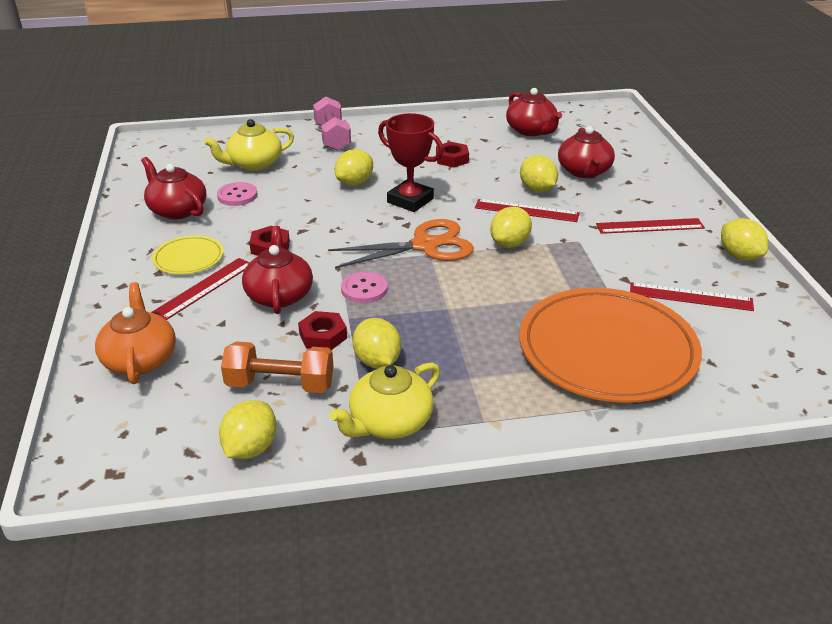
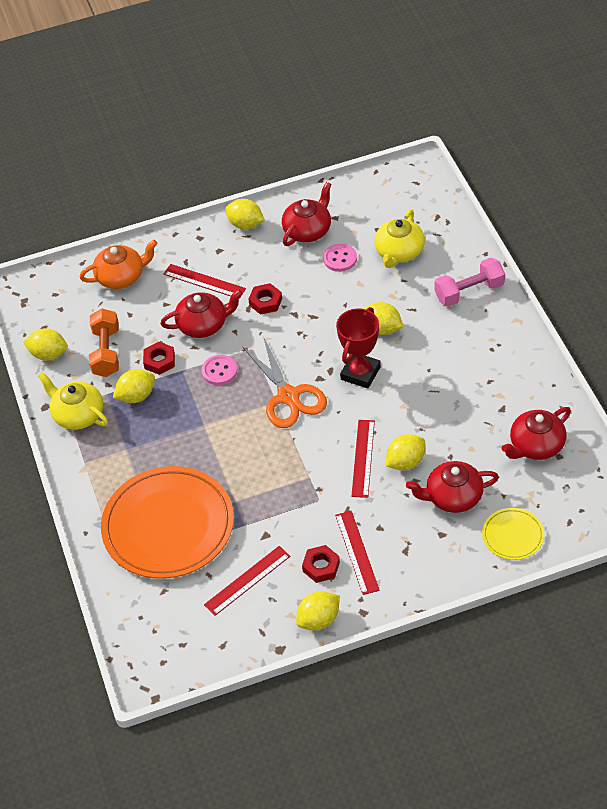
camera: 85 degrees right, 15 degrees up
yellow plate [152,235,224,274] -> yellow plate moved to [482,508,544,560]
yellow teapot [204,119,294,171] -> yellow teapot turned 120 degrees counterclockwise [375,209,425,268]
red nut [436,142,469,168] -> red nut moved to [302,545,340,583]
yellow lemon [490,207,532,248] -> yellow lemon moved to [225,199,265,229]
red ruler [630,282,754,311] -> red ruler turned 45 degrees clockwise [204,546,290,616]

